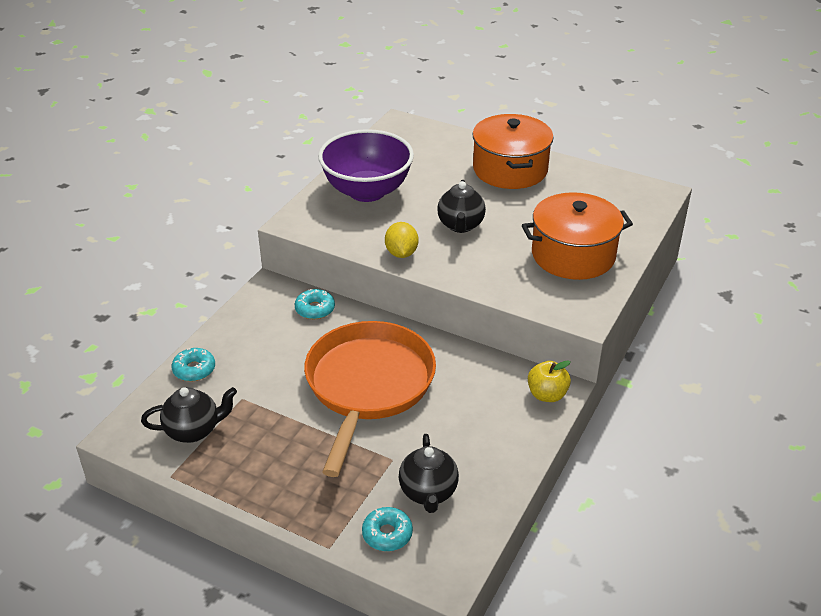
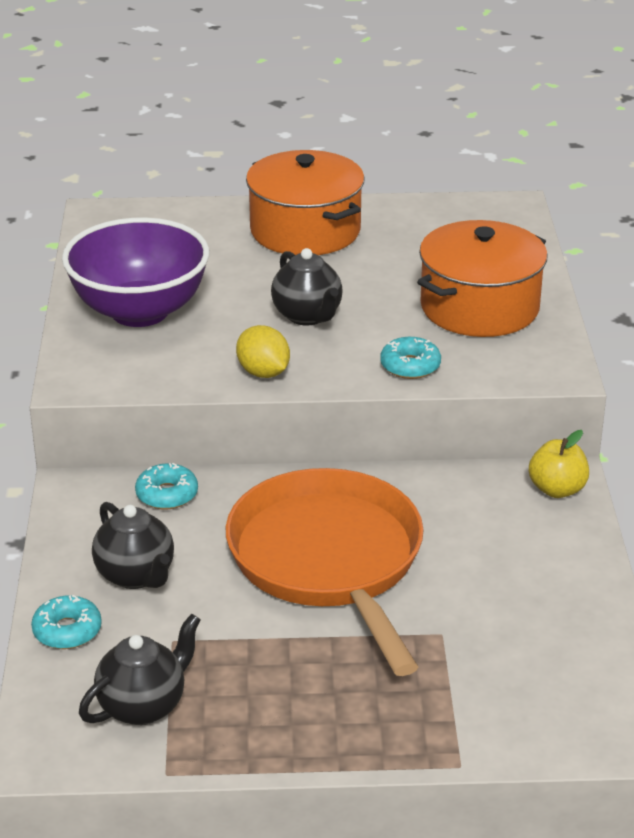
camera: 30 degrees left, 5 degrees down
turquoise donut [362,507,413,551] -> turquoise donut moved to [380,337,441,379]
black teapot [399,434,459,513] -> black teapot moved to [92,502,174,589]

